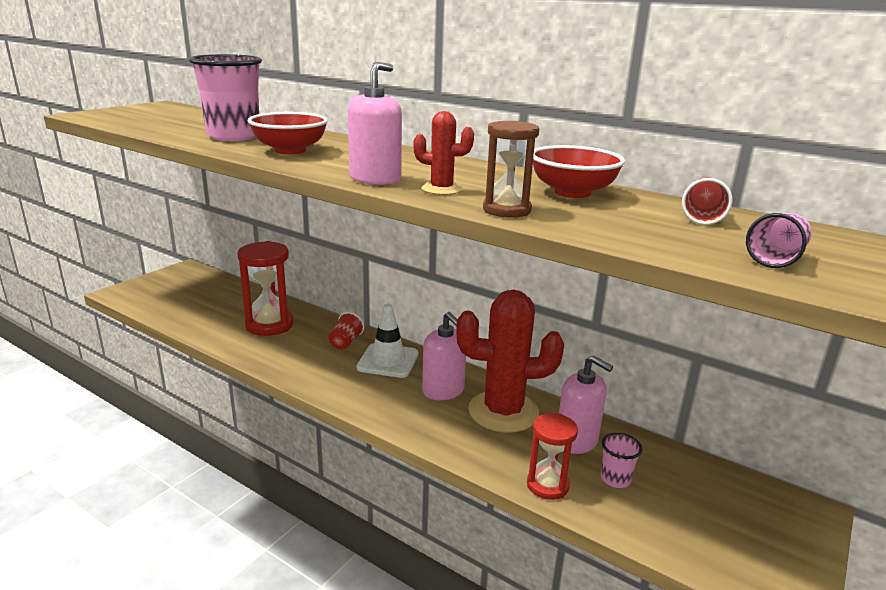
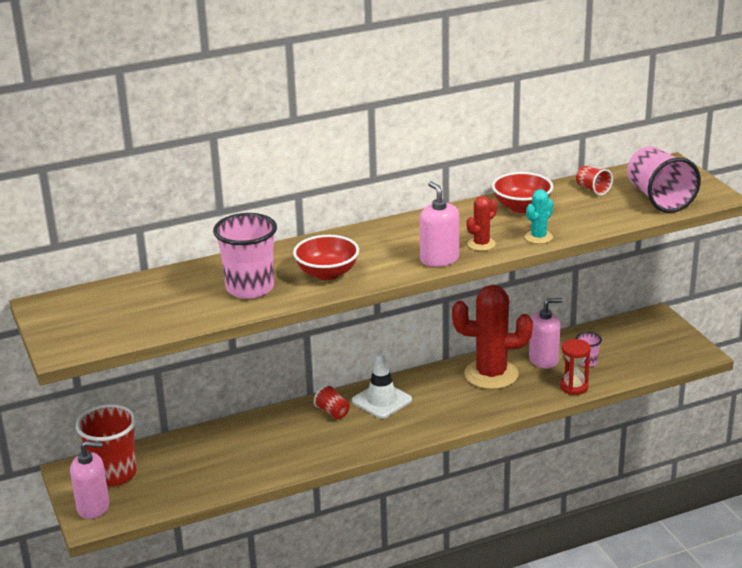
camera: 55 degrees left, 5 degrees up
red hourglass [237,241,294,336] -> none
pink soap dispenser [422,312,466,400] -> pink soap dispenser moved to [70,441,109,519]
red cactus [456,290,564,433] -> red cactus turned 60 degrees clockwise [452,285,533,389]
brown hourglass [483,121,539,218] -> turquoise cactus [525,189,553,244]
pink cup [746,213,812,268] -> pink cup [627,146,701,213], size x2.08
none -> red cup [76,404,137,486]

